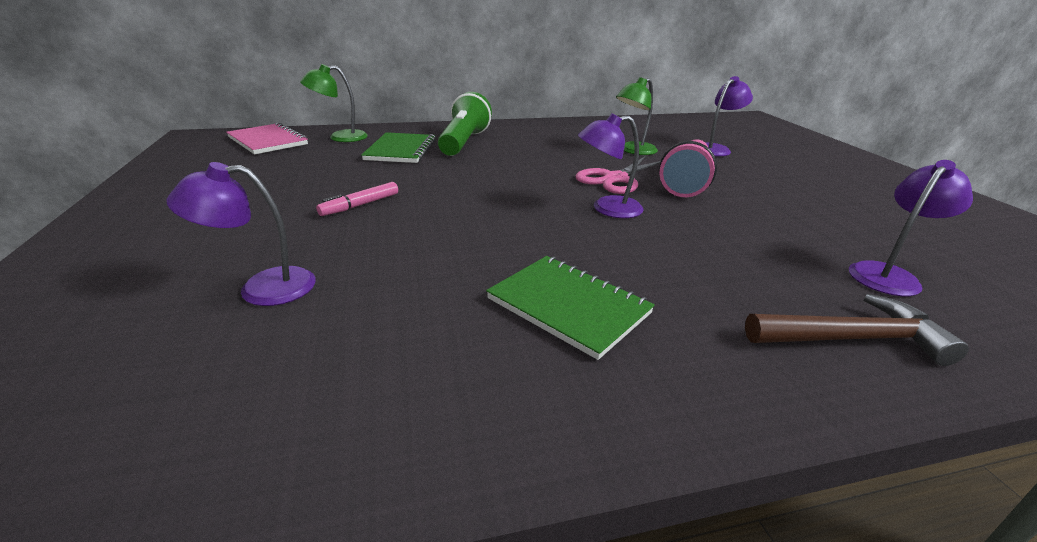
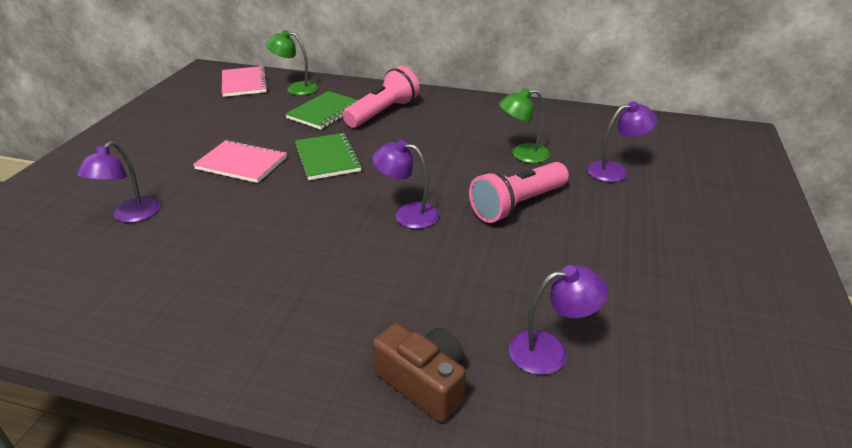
camera: 30 degrees right, 5 degrees up
purple lamp [167,162,316,306] -> purple lamp turned 90 degrees counterclockwise [77,141,160,223]
pink marker [316,182,398,216] -> pink notebook [193,140,287,183]
green flashlight [438,92,492,156] -> pink flashlight [343,66,420,128]
green notebook [486,256,655,360] -> green notebook moved to [295,133,362,180]
pink scissors [576,156,661,194] -> none
brown hammer [745,294,969,366] -> brown camera [372,323,466,423]

